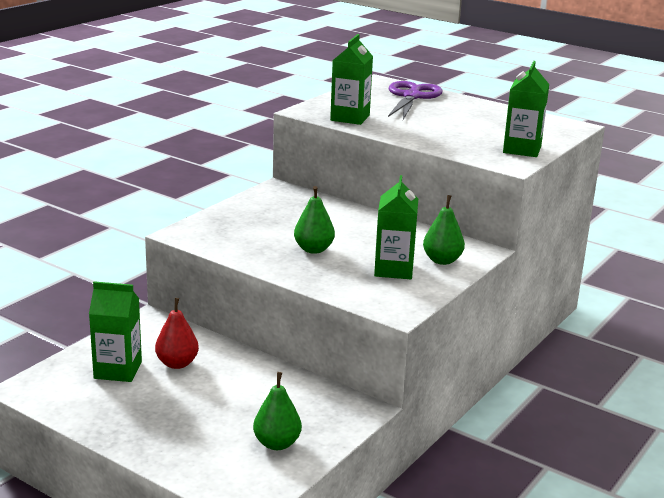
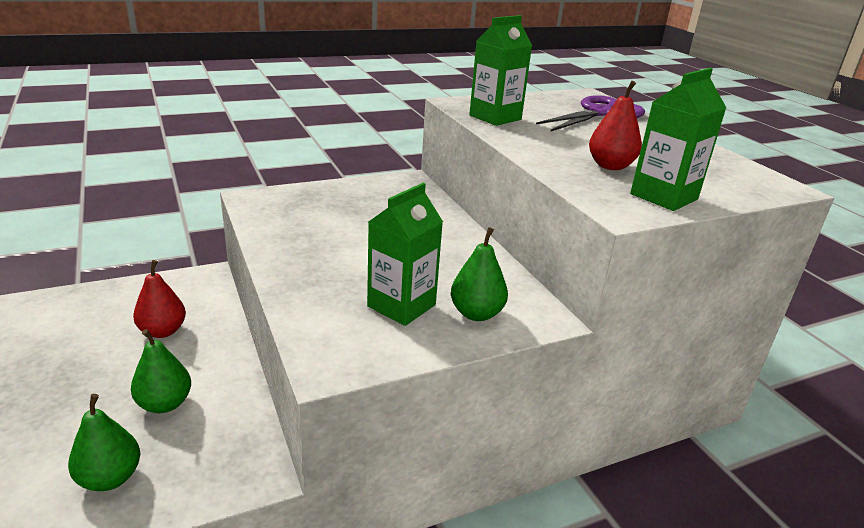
camera: 30 degrees right, 5 degrees up
green carton [89,281,142,382] -> none
green pear [294,186,335,254] -> green pear moved to [131,329,191,413]
none -> red pear [589,81,642,170]

